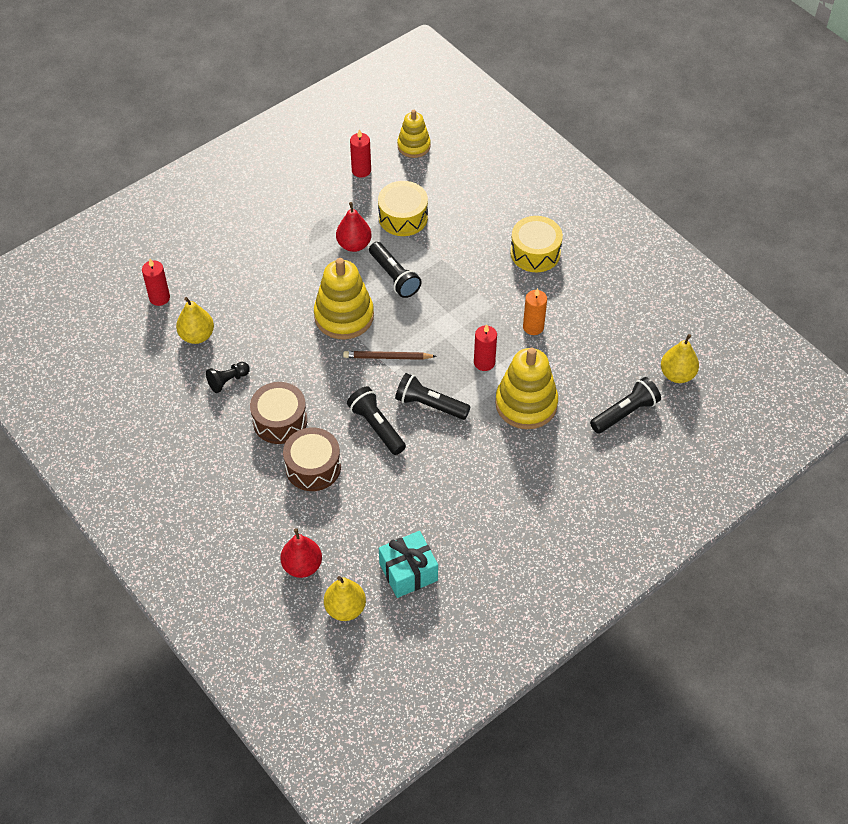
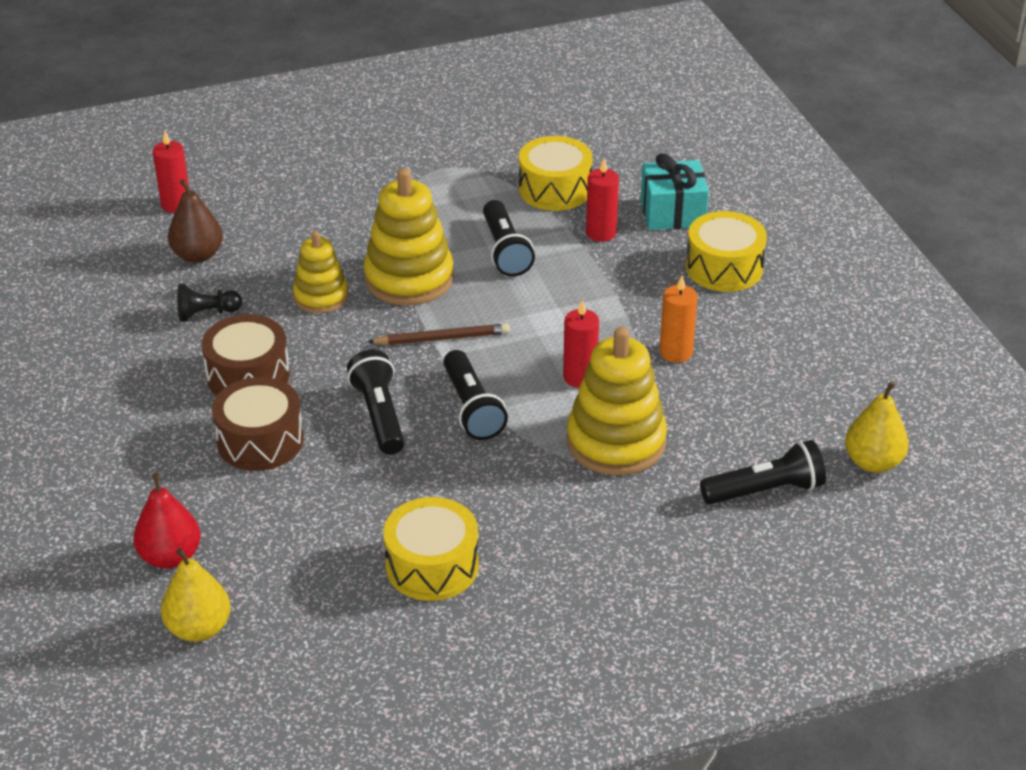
camera: 20 degrees right, 15 degrees down
yellow pear [176,297,214,344] -> brown pear [168,179,223,263]
red pear [336,202,371,252] -> none
brown pencil [343,351,437,360] -> brown pencil turned 150 degrees clockwise [368,323,510,345]
red candle [350,129,371,178] -> red candle moved to [586,159,619,242]
turquoise gift [379,531,438,598] -> turquoise gift moved to [641,153,709,230]
black flashlight [395,373,471,420] -> black flashlight turned 150 degrees counterclockwise [443,350,508,440]
yellow stacking toy [397,110,431,158] -> yellow stacking toy moved to [293,231,348,314]
none -> yellow drum [383,497,479,601]

